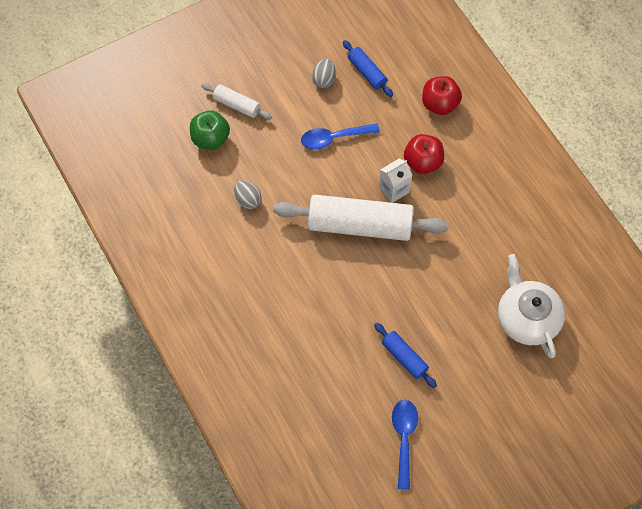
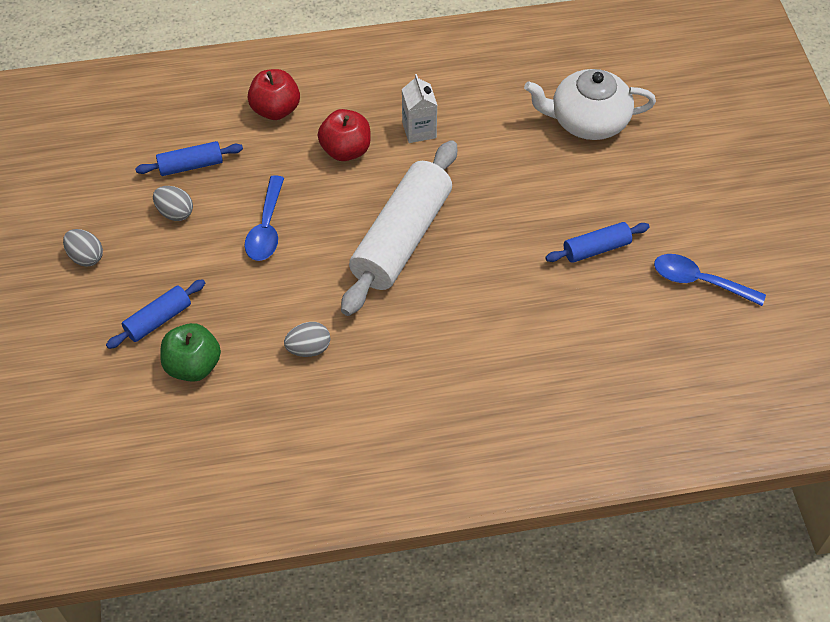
camera: 70 degrees left, 10 degrees down
white rolling pin [201,83,272,119] -> blue rolling pin [106,279,205,349]
white carton [379,159,413,203] -> white carton moved to [402,74,437,143]
none -> grey egg [63,229,103,267]

